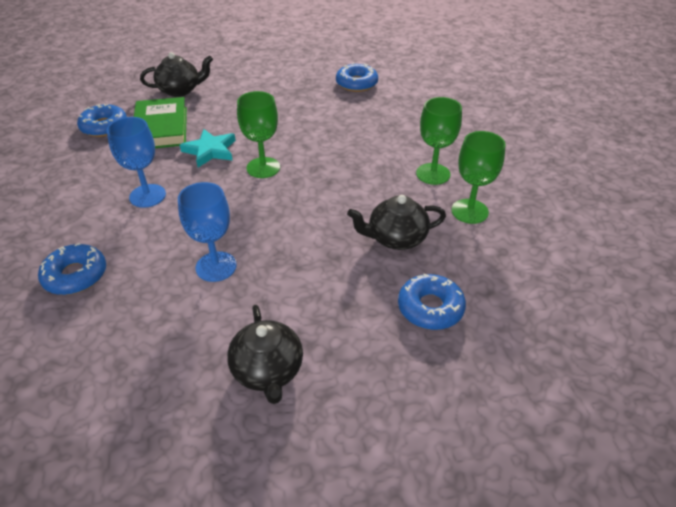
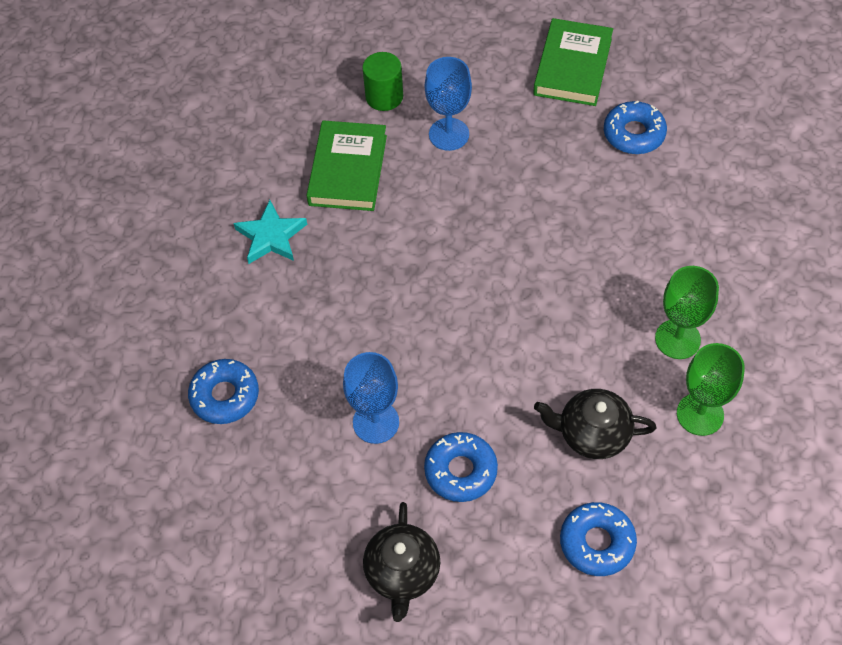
camera: 20 degrees right, 15 degrees up
blue donut [77,104,127,137] -> blue donut moved to [424,432,498,502]
blue goblet [107,117,166,208] -> blue goblet moved to [425,57,472,151]
black teapot [140,52,213,97] -> green cylinder [362,52,403,111]
turquoise star [180,129,236,167] -> turquoise star moved to [233,200,307,264]
green goblet [237,91,280,178] -> none
none -> green book [533,18,613,106]

